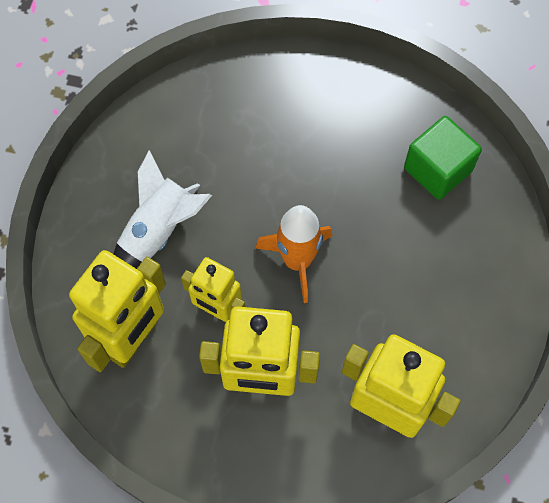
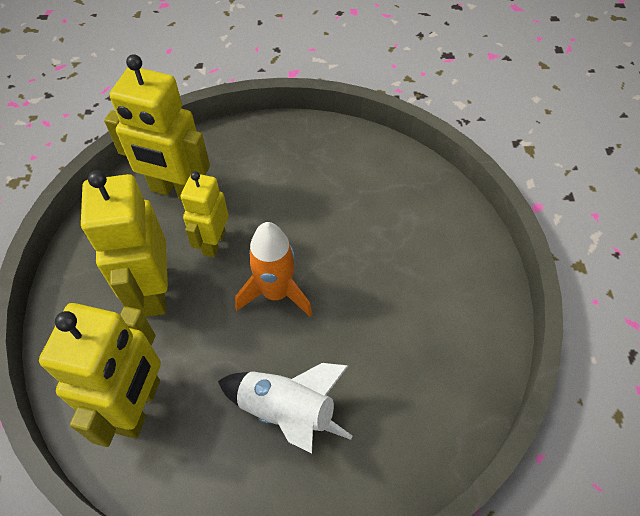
camera: 75 degrees right, 10 degrees down
white rocket [113,150,212,269] -> white rocket moved to [218,363,352,453]
green cube [404,116,482,200] -> none

